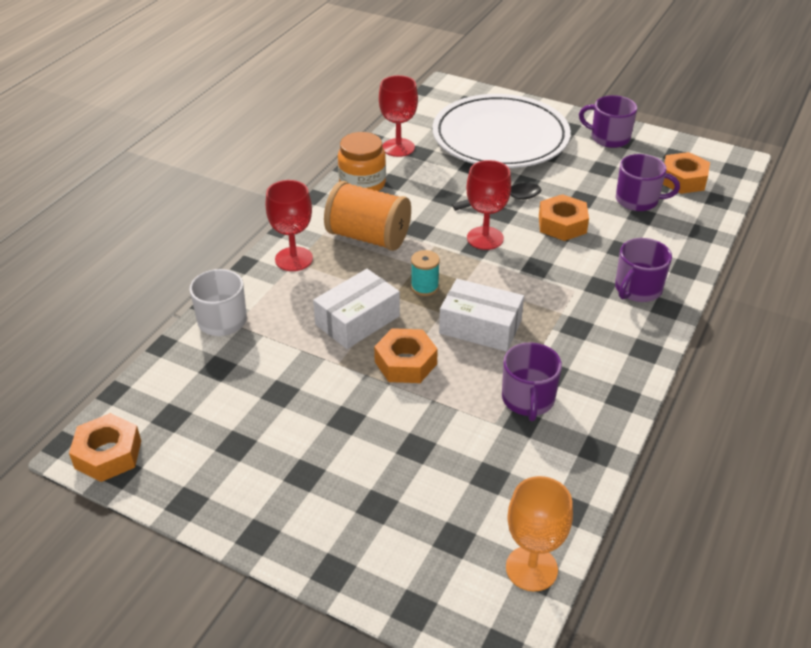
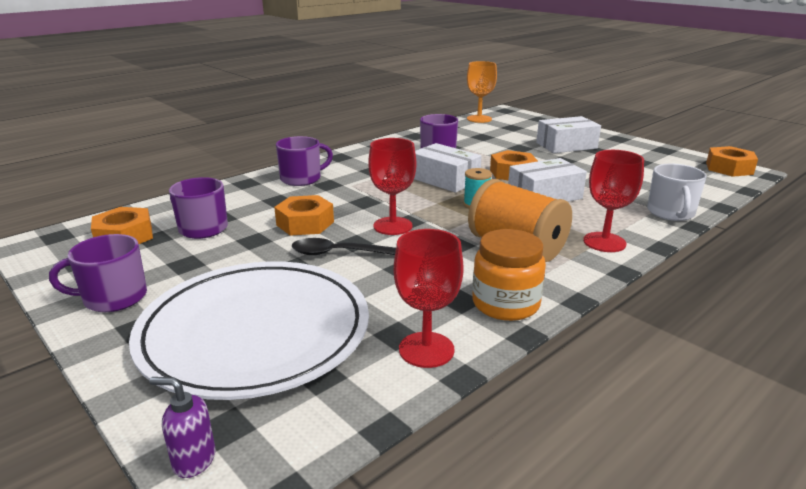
camera: 160 degrees left, 15 degrees down
purple mug [579,95,637,148] -> purple mug turned 120 degrees clockwise [49,234,147,312]
none -> purple soap dispenser [149,377,216,478]
none -> white box [536,116,601,153]

